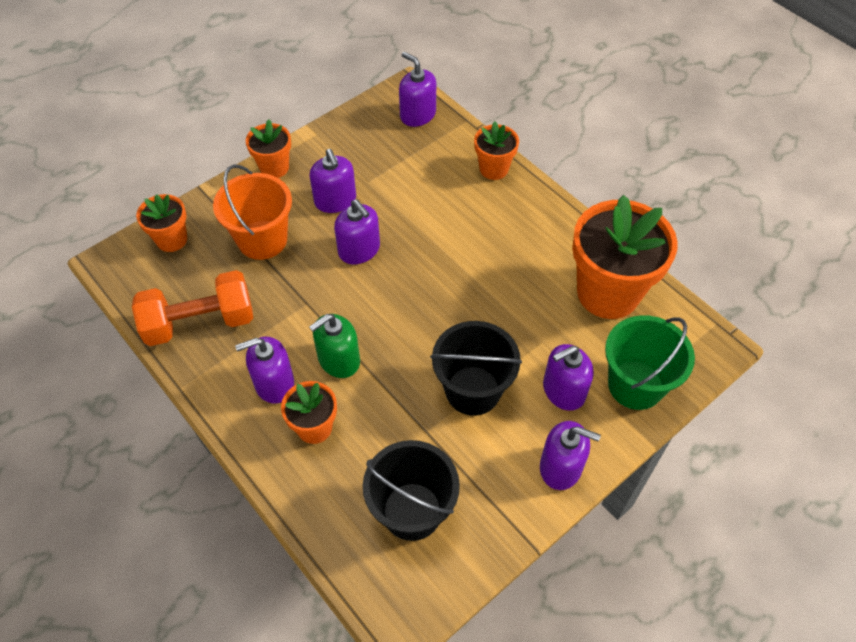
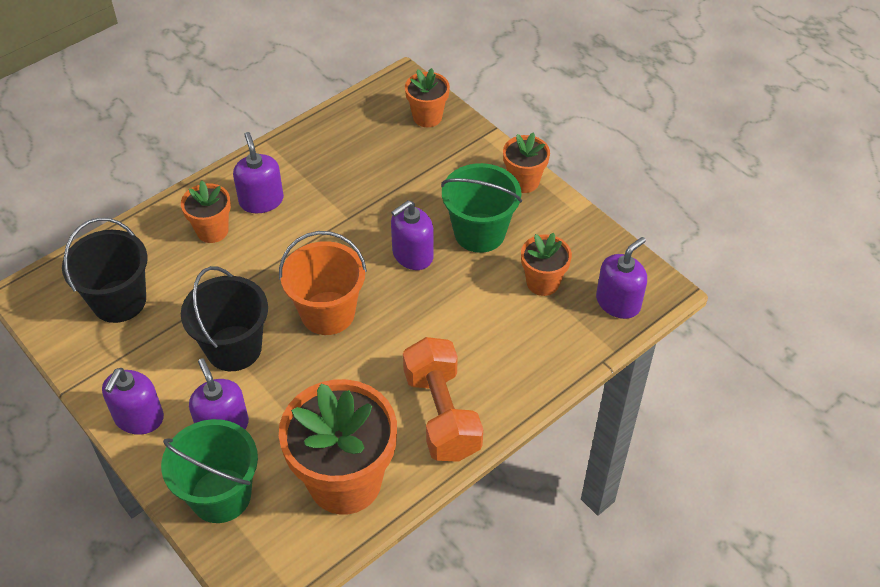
camera: 90 degrees right, 5 degrees down
orange dumbbell [132,270,253,346] -> orange dumbbell moved to [403,337,483,462]
orange bucket [213,164,292,260] -> orange bucket moved to [279,231,367,335]
purple soap dispenser [309,149,356,213] -> green bucket [441,163,522,253]
green soap dispenser [309,314,360,378] -> none
orange flower pot [474,121,519,180] -> orange flower pot moved to [521,233,572,296]

